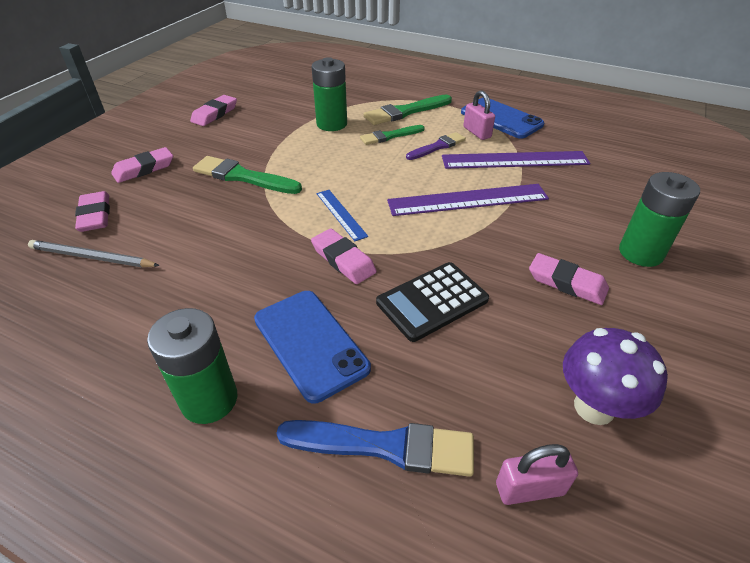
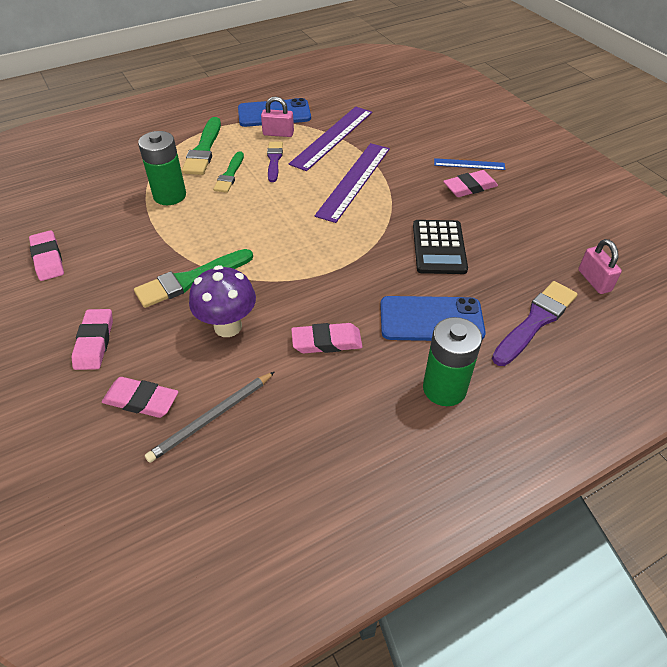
camera: 55 degrees left, 5 degrees up
blue brush [276,420,474,477] -> purple brush [492,281,578,366]
pink eraser [311,229,377,284] -> pink eraser moved to [291,323,363,353]
blue ruler [316,190,368,241] -> blue ruler moved to [434,158,505,170]
pink padlock [496,444,578,505] -> pink padlock turned 45 degrees counterclockwise [578,239,622,294]
purple mushroom [563,328,668,425] -> purple mushroom moved to [189,265,256,337]
green battery [619,172,700,267] -> none

